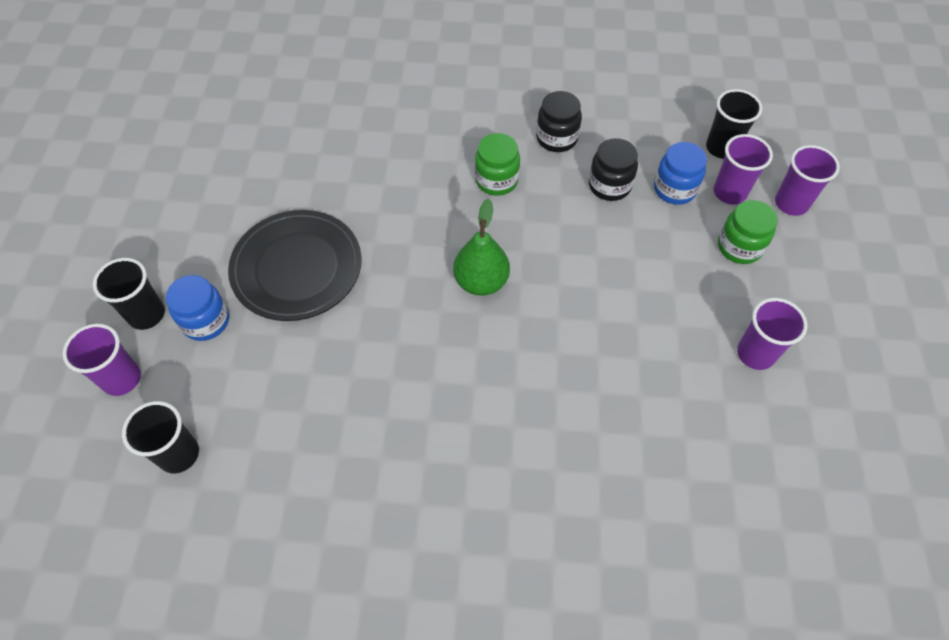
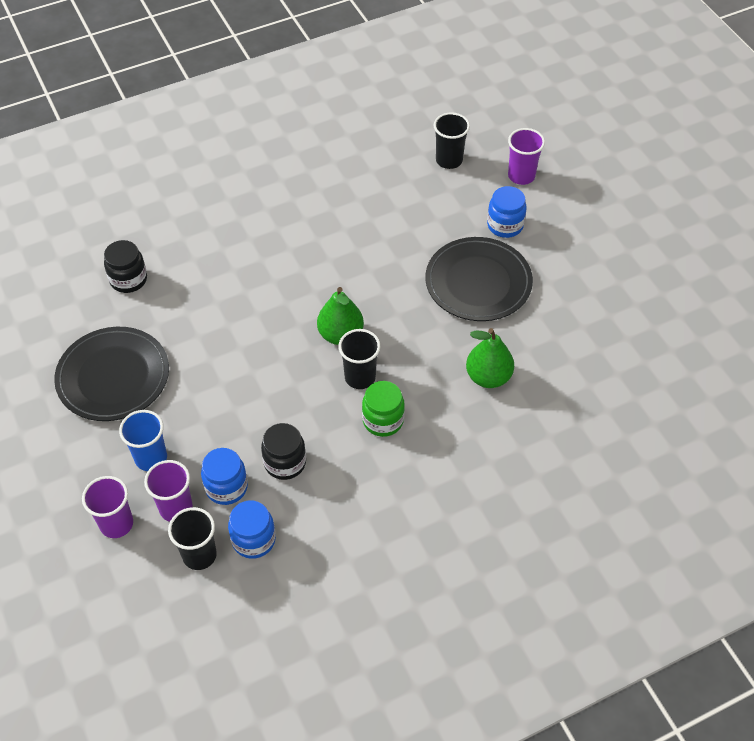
camera: 150 degrees right, 5 degrees down
black cup [93,258,165,330] -> black cup moved to [338,329,380,389]
black jar [536,91,582,152] -> black jar moved to [104,240,147,293]
green jar [718,200,778,264] -> blue cup [119,410,167,471]
purple cup [737,298,807,370] -> black plate [54,327,169,421]
none -> blue jar [228,500,276,559]
none -> green pear [466,328,514,388]

